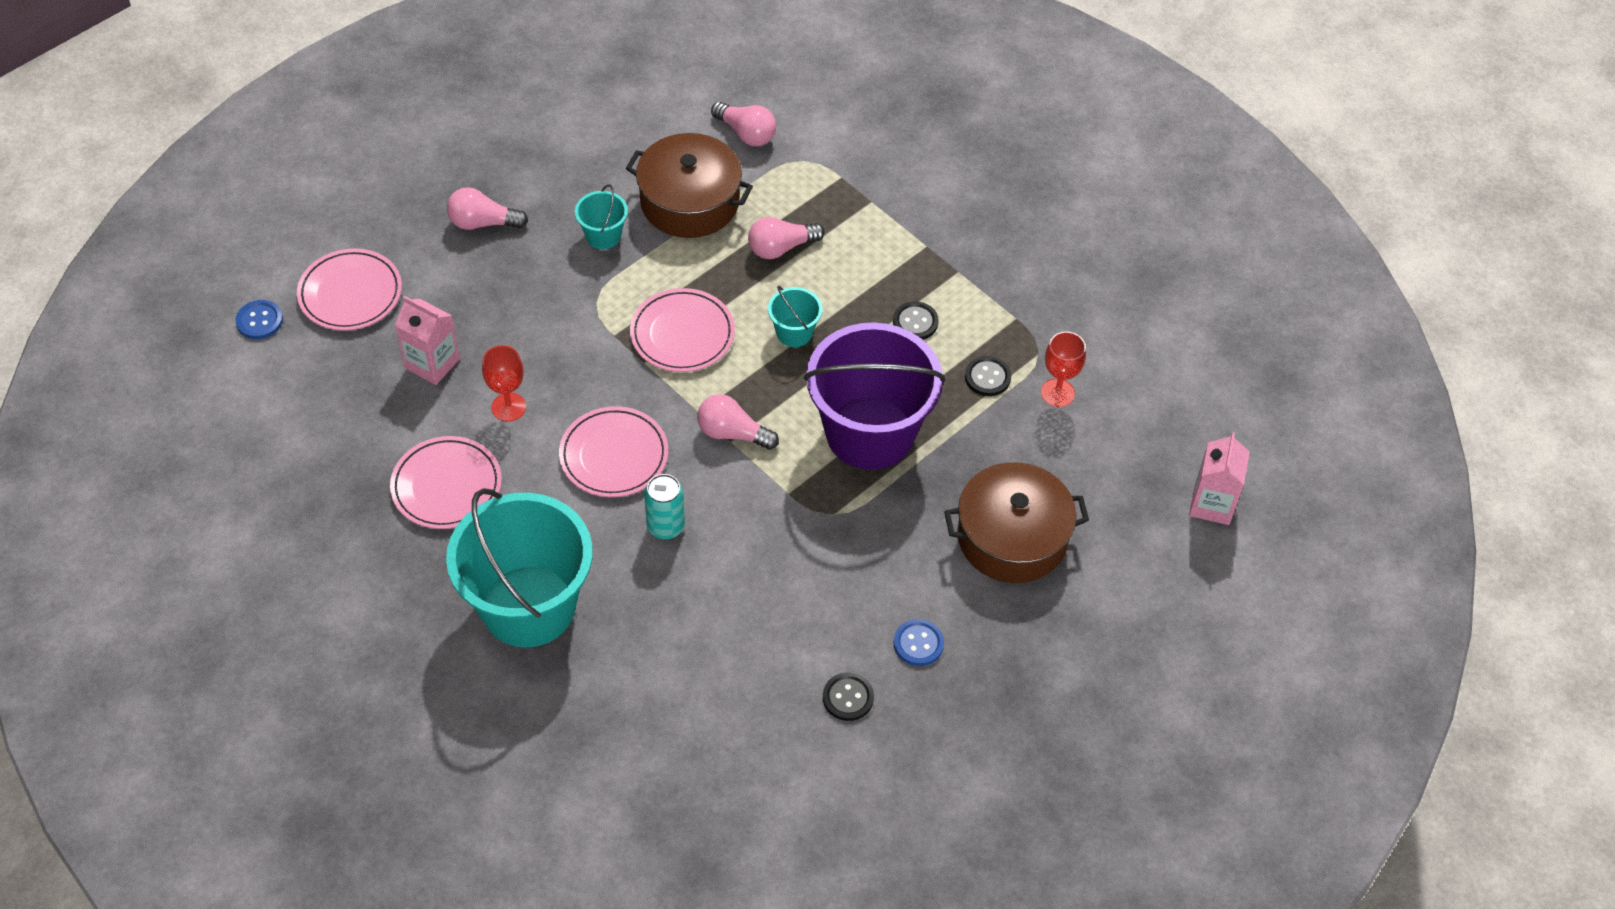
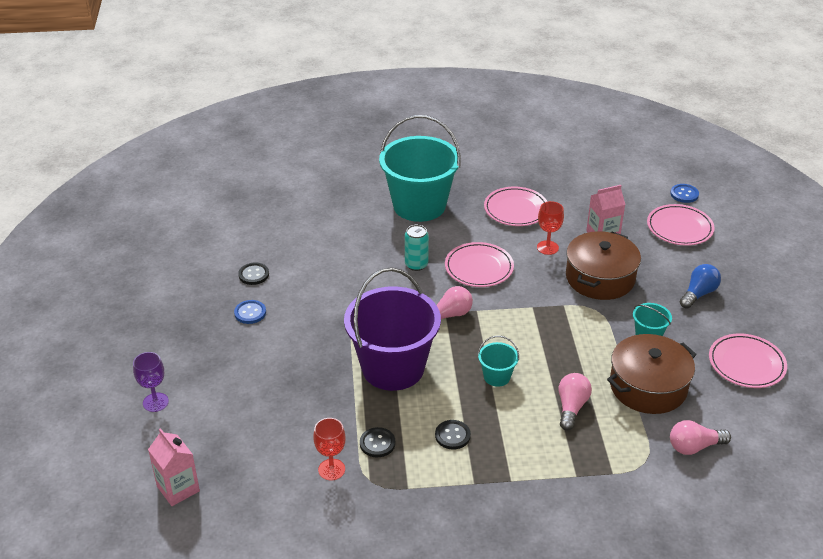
camera: 130 degrees right, 15 degrees down
pink light bulb [447,187,528,230] -> blue light bulb [680,264,721,309]
pink plate [630,288,735,372] -> pink plate moved to [709,333,787,388]
brown pot [944,462,1089,583] -> brown pot moved to [566,231,641,300]
none -> purple goblet [133,352,169,412]

